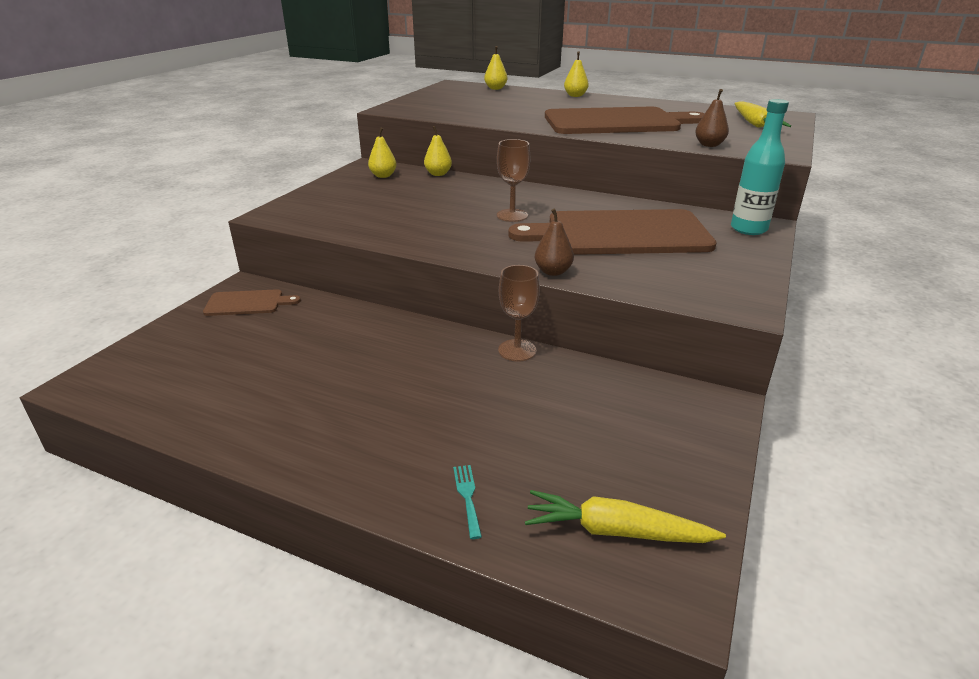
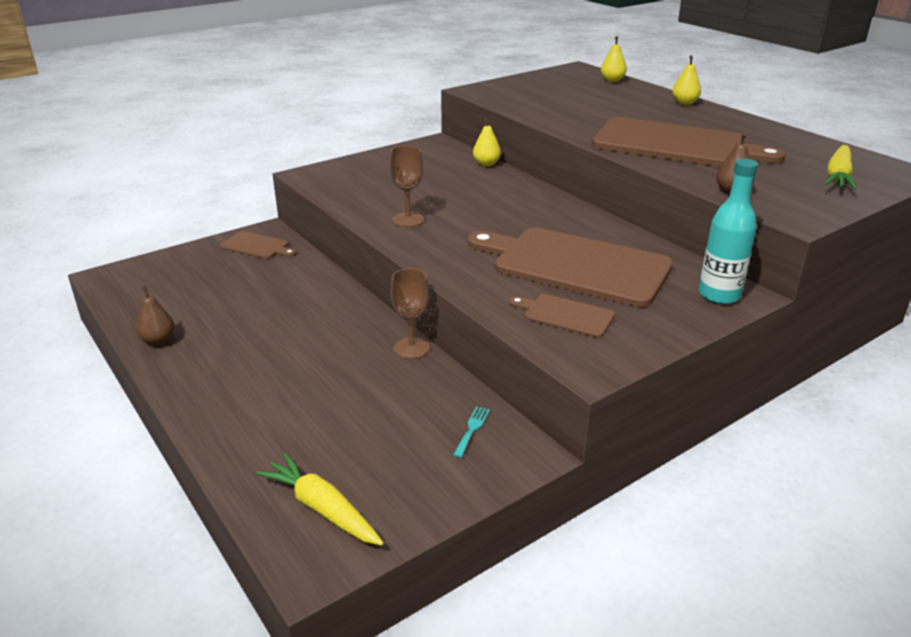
camera: 30 degrees right, 0 degrees up
yellow pear [368,127,397,178] -> none
turquoise fork [453,465,482,539] -> turquoise fork moved to [453,406,490,458]
brown goblet [497,139,530,222] -> brown goblet moved to [389,145,424,227]
brown pear [535,209,574,276] -> brown pear moved to [136,286,175,345]
none -> brown cutting board [509,294,615,338]

